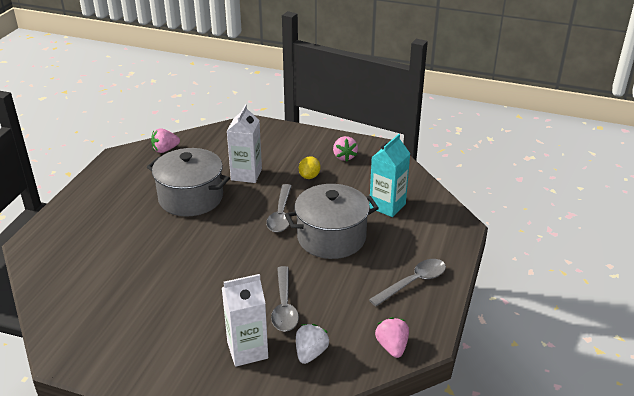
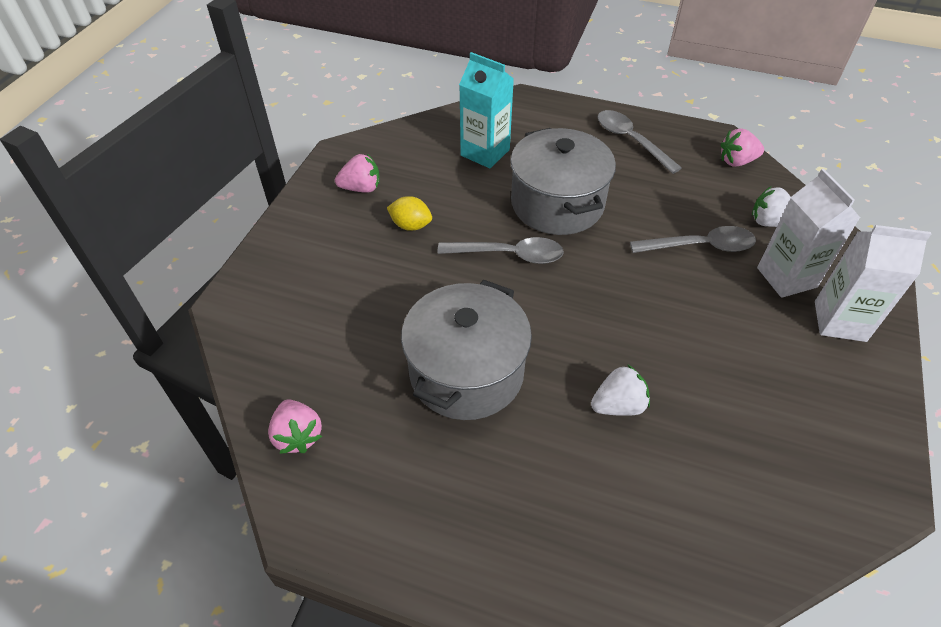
camera: 90 degrees left, 15 degrees up
white carton [227,104,262,183] -> white carton moved to [815,225,931,342]
none -> white strawberry [591,364,650,416]

